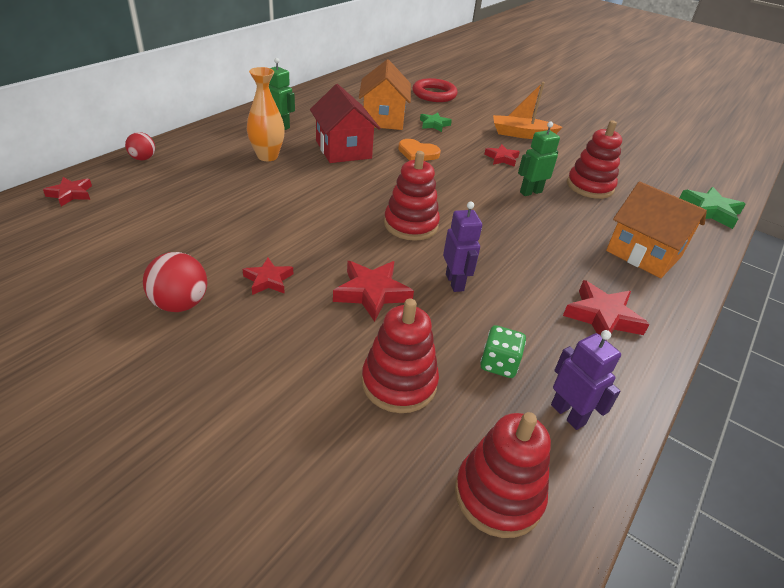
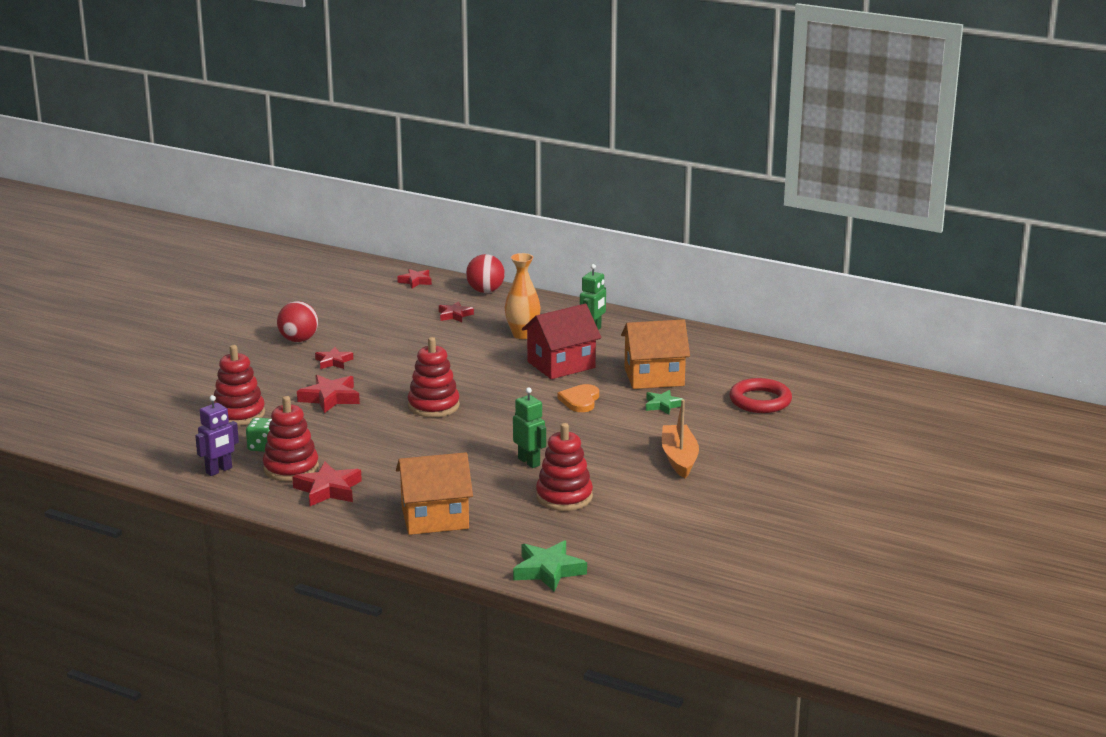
camera: 85 degrees right, 15 degrees down
red ball [125,132,155,160] -> red ball [466,254,505,293], size x1.57
purple robot [443,201,482,292] -> none
red stacking toy [455,412,551,538] -> red stacking toy moved to [263,396,319,481]
red star [484,144,520,167] -> red star moved to [439,301,474,322]
orange house [606,181,707,278] -> orange house turned 45 degrees clockwise [396,452,473,535]

